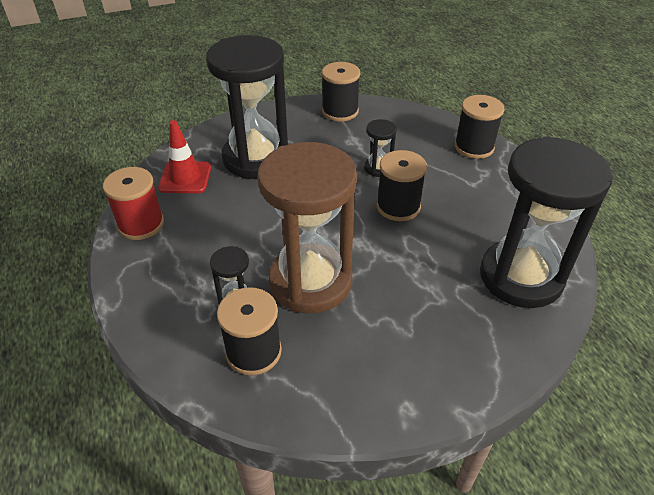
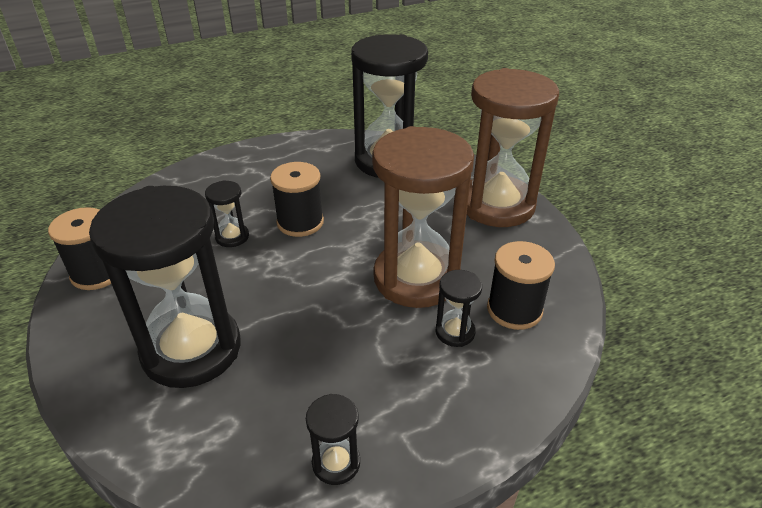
camera: 95 degrees left, 5 degrees down
red spool [103,167,164,240] -> black hourglass [306,394,360,485]
red traffic cone [158,120,211,193] -> none
black spool [455,95,505,159] -> none
none -> brown hourglass [467,68,559,227]

